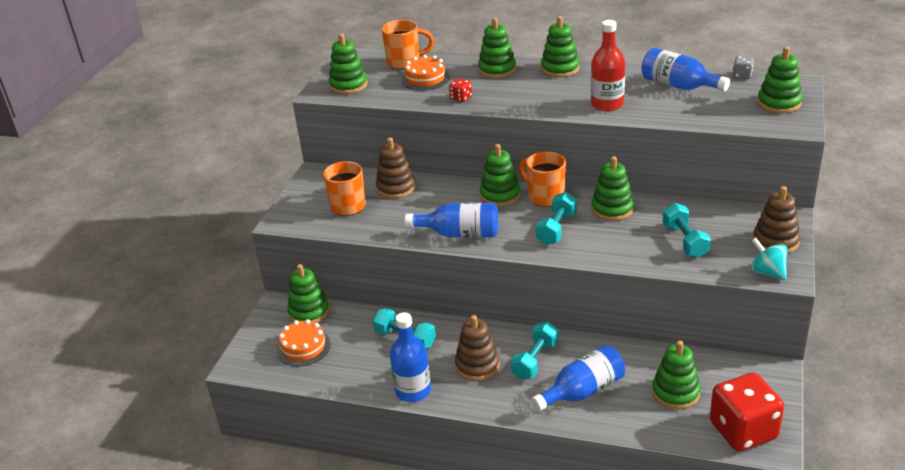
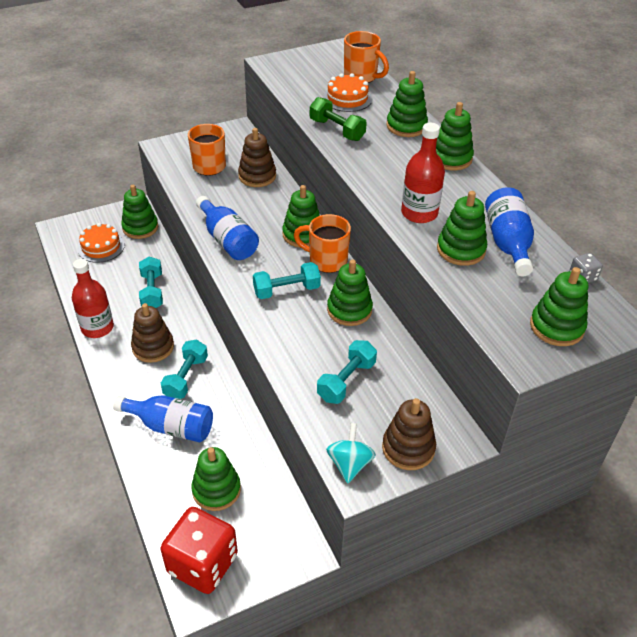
camera: 45 degrees right, 10 degrees up
green stacking toy [329,33,367,94] -> green stacking toy moved to [437,191,487,266]
blue bottle [390,312,431,402] -> red bottle [72,259,114,338]
red dice [449,78,472,102] -> green dumbbell [310,97,367,141]
turquoise dumbbell [511,322,559,380] -> turquoise dumbbell turned 60 degrees counterclockwise [161,339,208,399]
orange mug [519,152,566,207] -> orange mug turned 75 degrees counterclockwise [294,214,351,273]

